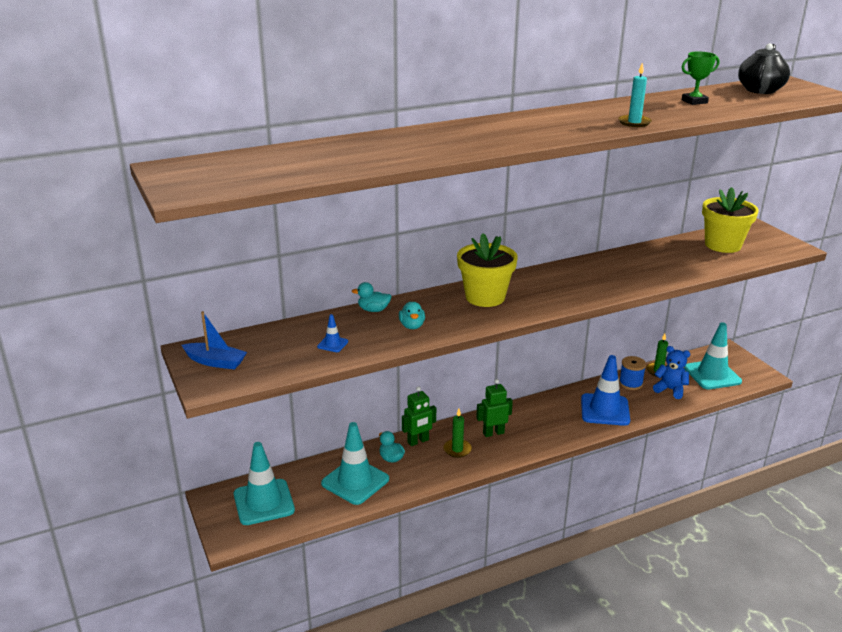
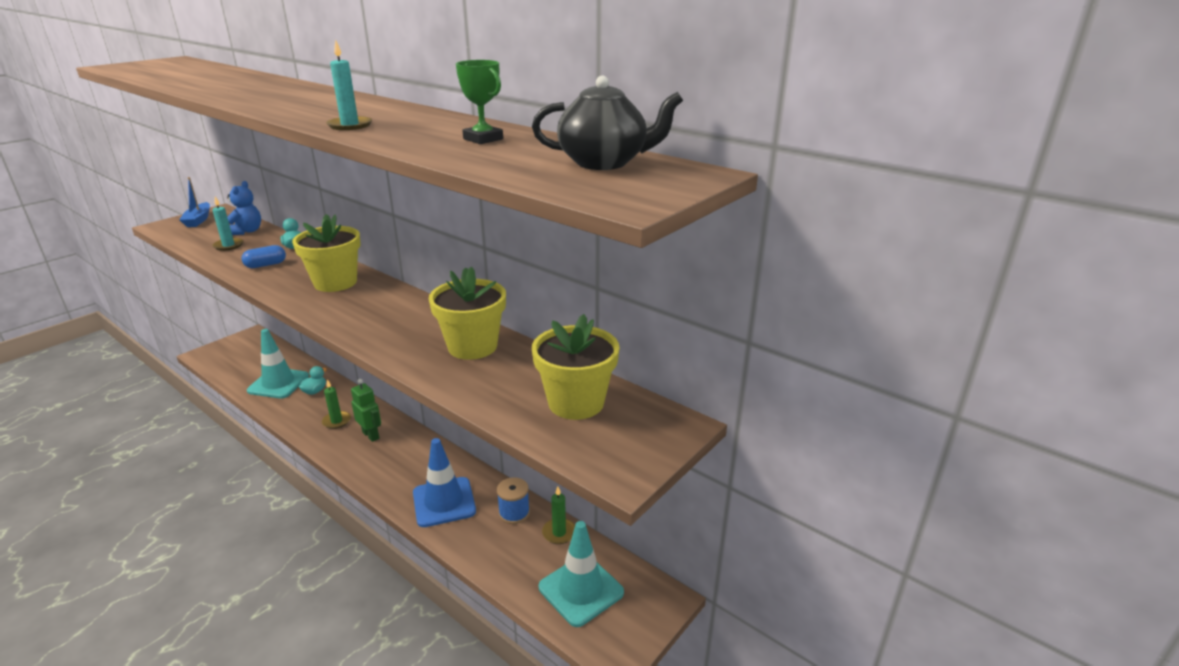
camera: 65 degrees right, 0 degrees up
turquoise traffic cone [234,442,295,525] -> none
blue traffic cone [317,314,348,352] -> turquoise candle [212,197,243,251]
turquoise duck [399,302,425,329] -> blue capsule [242,245,286,268]
green robot [402,386,436,446] -> none
blue teddy bear [653,346,690,399] -> blue teddy bear moved to [227,181,261,235]
none -> yellow flower pot [429,267,506,360]

